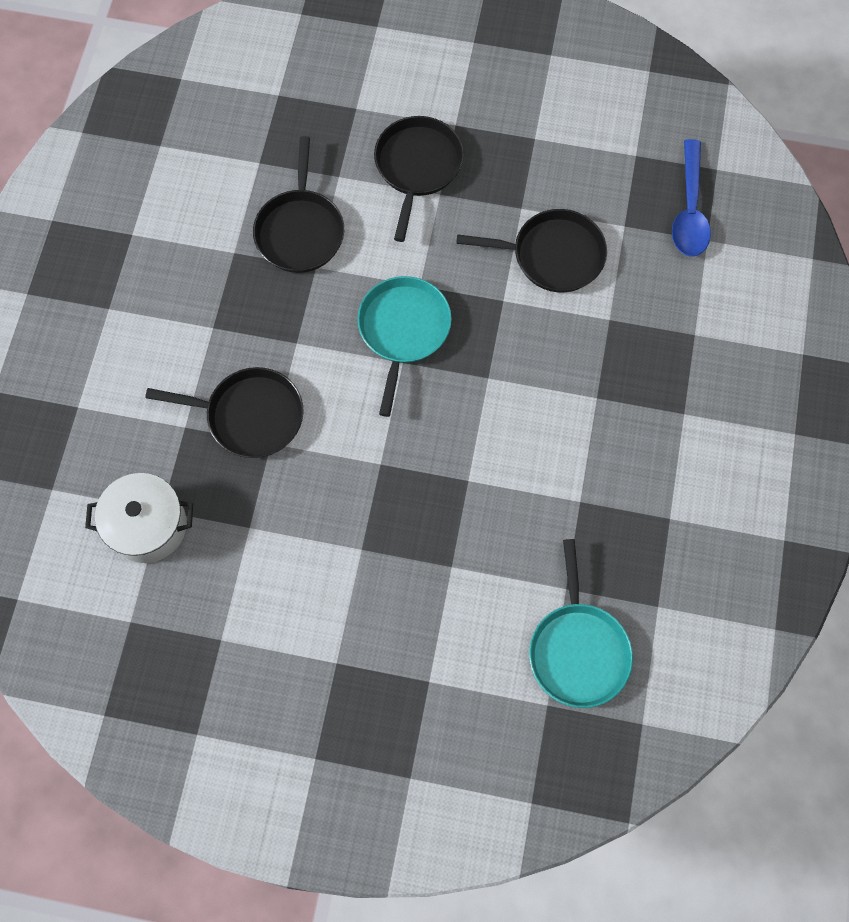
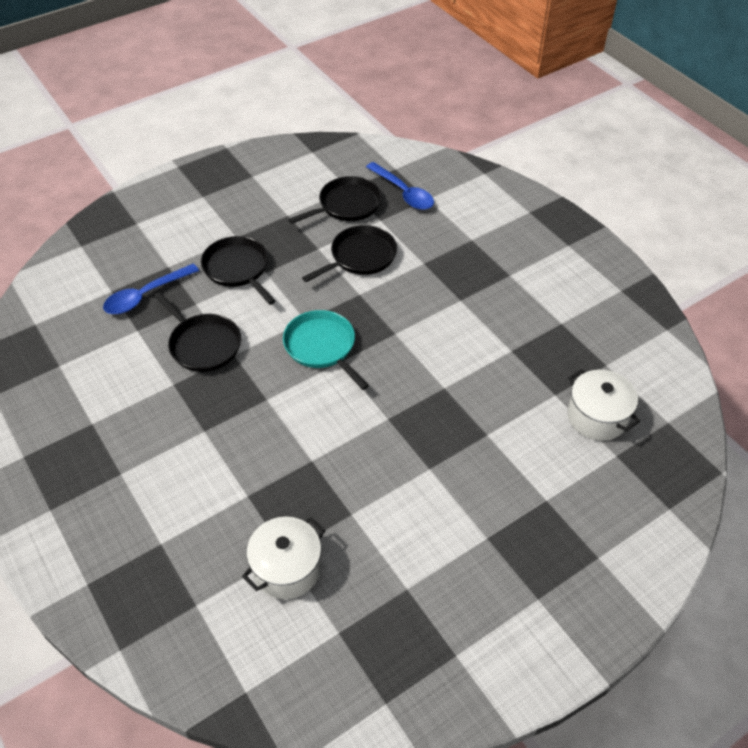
camera: 45 degrees left, 20 degrees down
black pan [145,367,304,458] -> black pan moved to [288,176,382,224]
turquoise pan [529,539,633,708] -> white pot [567,369,640,441]
none -> blue spoon [103,264,199,314]

